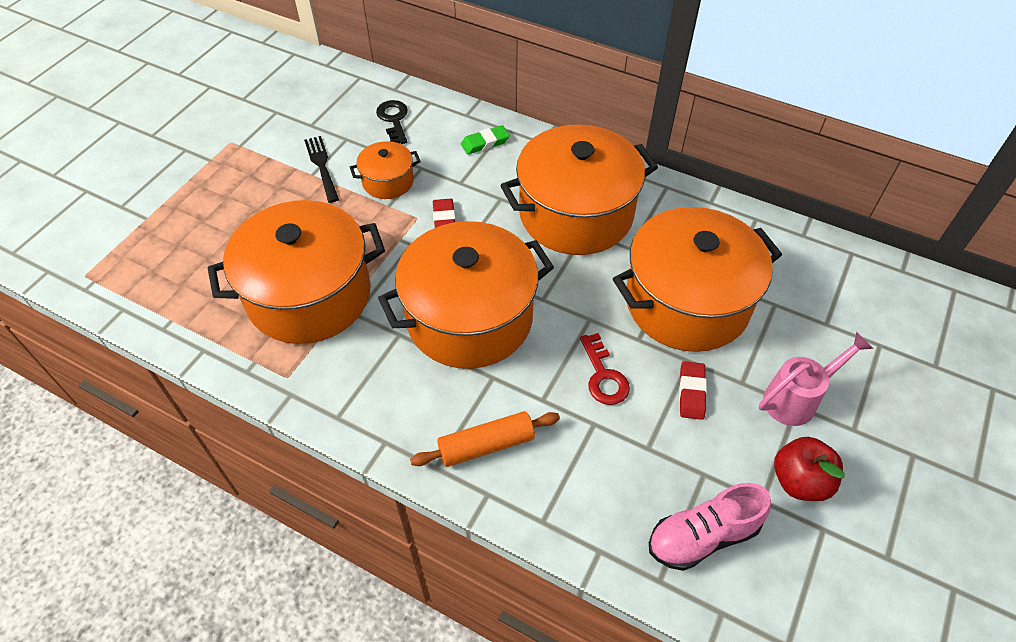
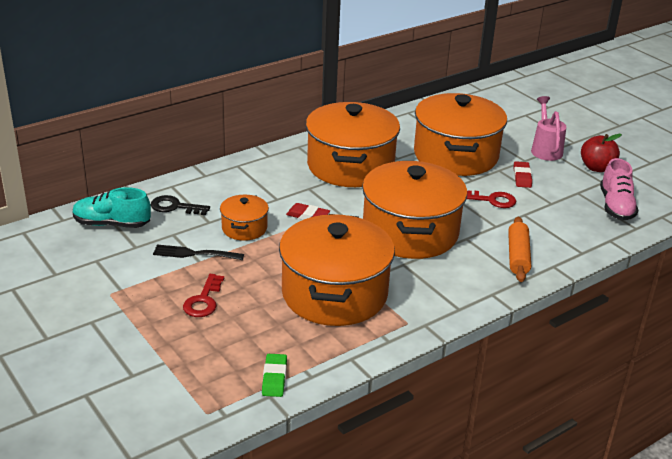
camera: 65 degrees left, 20 degrees down
green eraser [461,125,510,155] -> green eraser moved to [262,354,287,397]
red eraser [679,361,707,420] -> red eraser turned 60 degrees clockwise [513,161,532,188]
none -> turquoise shoe [73,187,151,228]
none -> red key [183,274,224,317]

